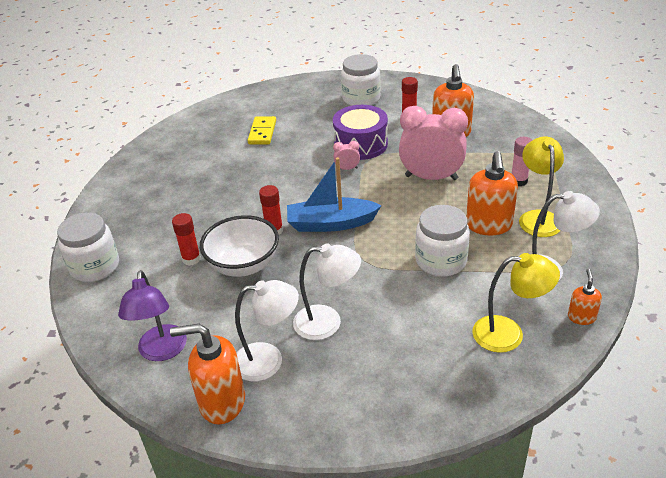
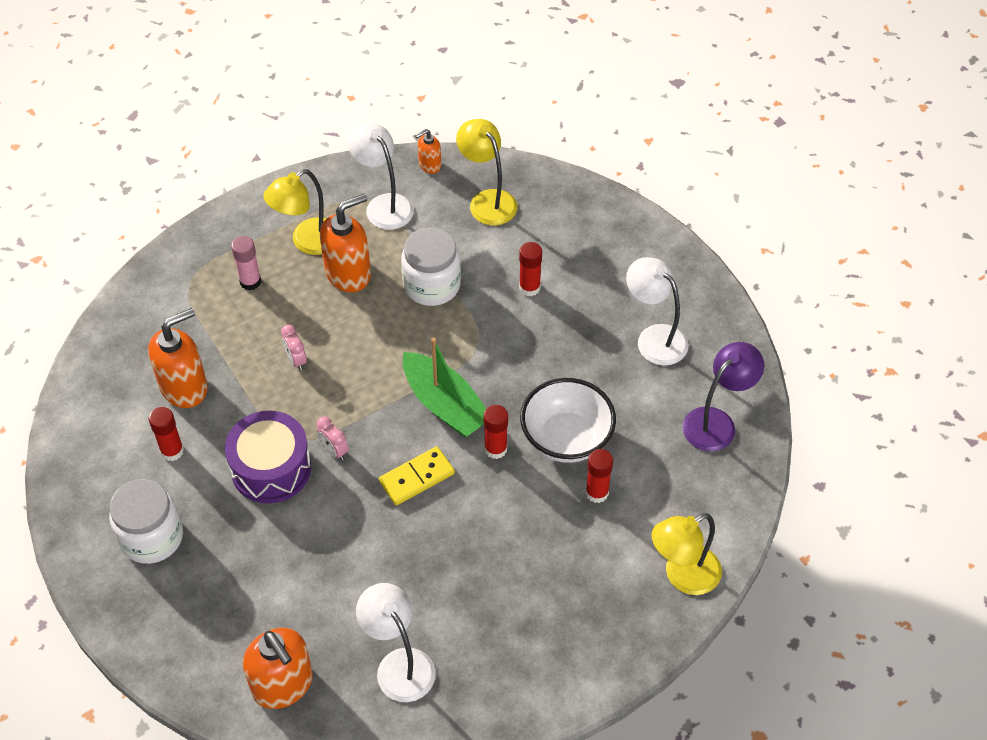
camera: 130 degrees left, 15 degrees up
white jar [57,212,119,282] -> yellow lamp [652,513,722,595]
orange soap dispenser [170,324,245,424] -> orange soap dispenser moved to [243,628,313,709]
yellow domino [247,116,276,144] -> yellow domino moved to [379,447,455,505]
blue boat [287,157,382,232] -> green boat [403,338,486,437]
white lamp [293,243,361,340] -> white lamp moved to [356,583,436,702]
pink clock [399,106,468,180] -> pink clock [281,324,306,370], size x0.41
none -> red glue stick [519,242,542,296]

